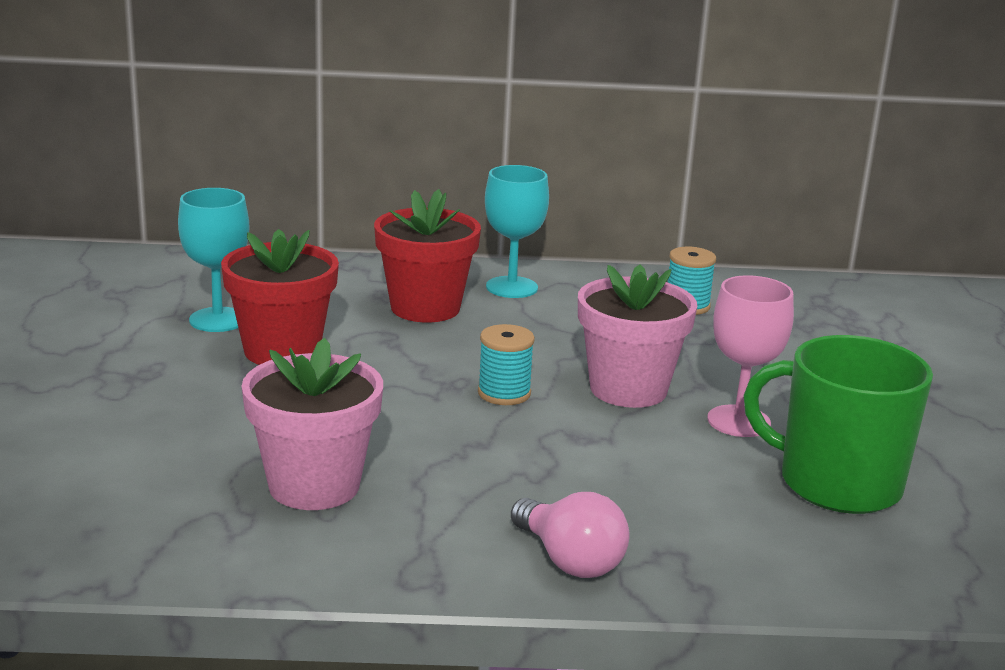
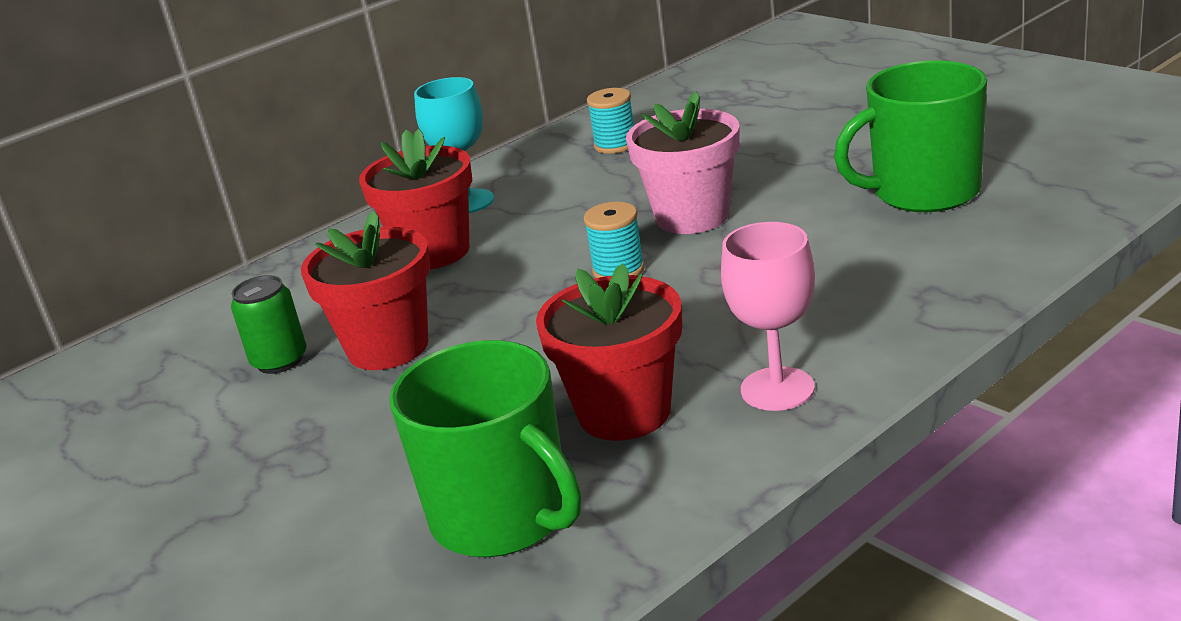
camera: 35 degrees left, 5 degrees up
turquoise goblet [178,188,250,332] -> green can [231,275,306,374]
pink flower pot [241,338,383,510] -> red flower pot [536,263,682,441]
pink light bulb [511,492,629,578] -> none
pink goblet [707,275,794,437] -> pink goblet moved to [721,222,815,411]
none -> green mug [389,340,581,557]

